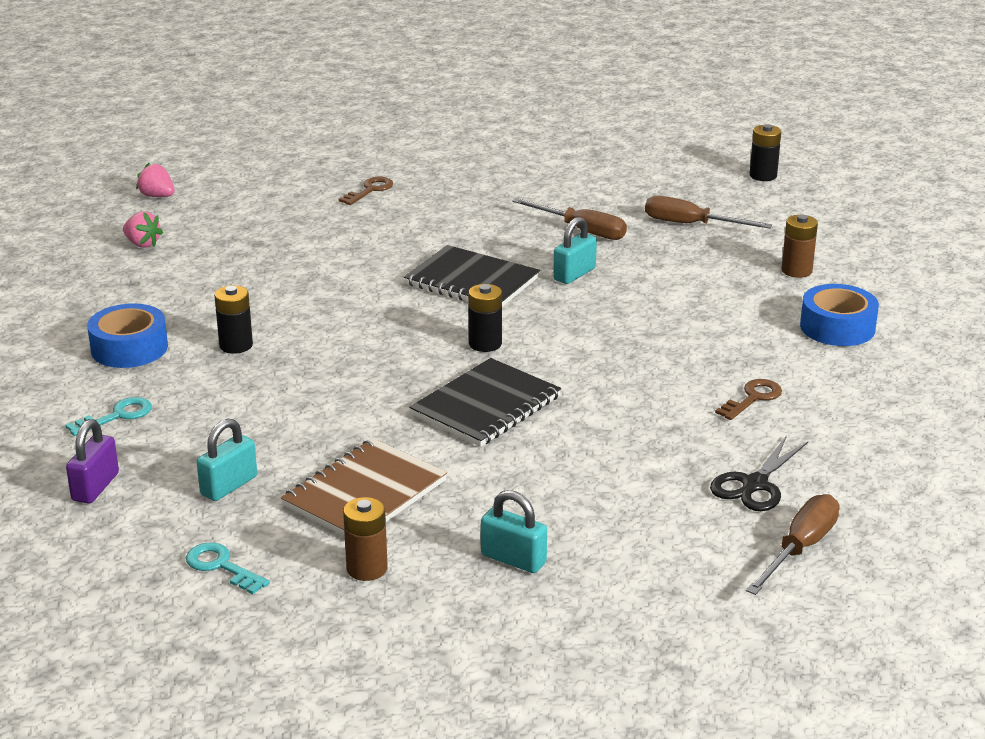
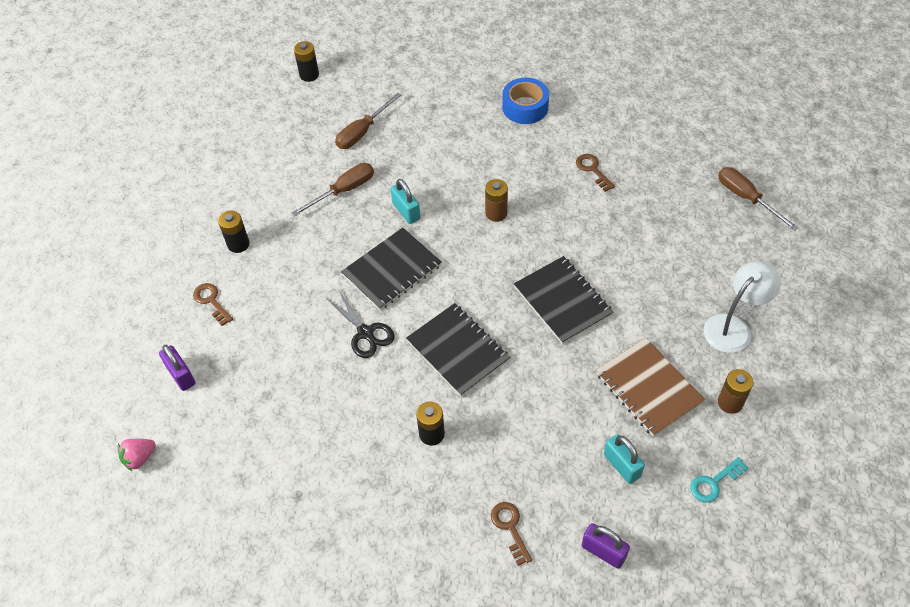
camera: 70 degrees left, 25 degrees up
turquoise key [66,397,152,436] -> brown key [491,502,532,566]
blue tape [87,303,168,368] -> none
pink strawberry [123,211,163,248] -> none
black battery [468,284,502,352] -> black battery moved to [218,211,250,253]
turquoise padlock [481,490,547,573] -> white lamp [704,261,781,353]
black scissors [710,436,808,511] -> black scissors moved to [326,289,395,358]
brown battery [782,214,818,278] -> brown battery moved to [485,179,508,222]
none -> purple padlock [159,345,195,391]
none -> black notebook [406,303,510,397]

